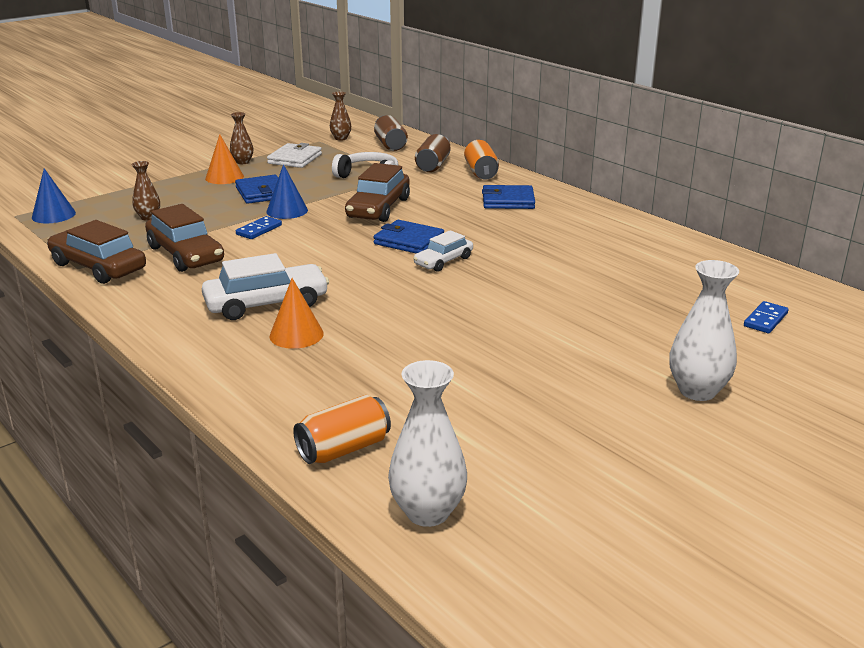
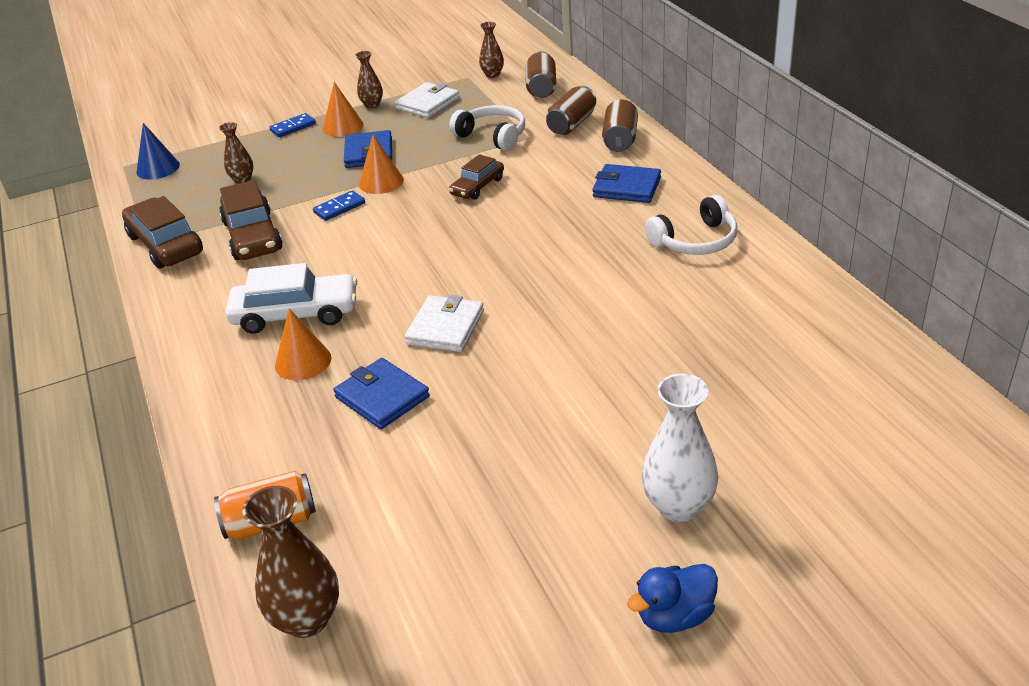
camera: 20 degrees right, 10 degrees up
blue cone [266,164,308,219] -> orange cone [359,135,404,194]
brown car [345,163,410,222] -> brown car [449,154,504,200], size x0.60
blue wallet [374,220,444,253] -> blue wallet moved to [333,358,430,429]
white vase [388,360,467,527] -> brown vase [242,486,339,638]
white car [413,230,473,272] -> none
orange can [464,140,499,180] -> brown can [602,99,638,152]
blue domino [744,301,788,333] -> blue domino moved to [269,113,316,137]
none -> white wallet [405,295,484,352]
none -> blue duck [627,564,718,633]
none -> white headphones [645,195,737,255]

